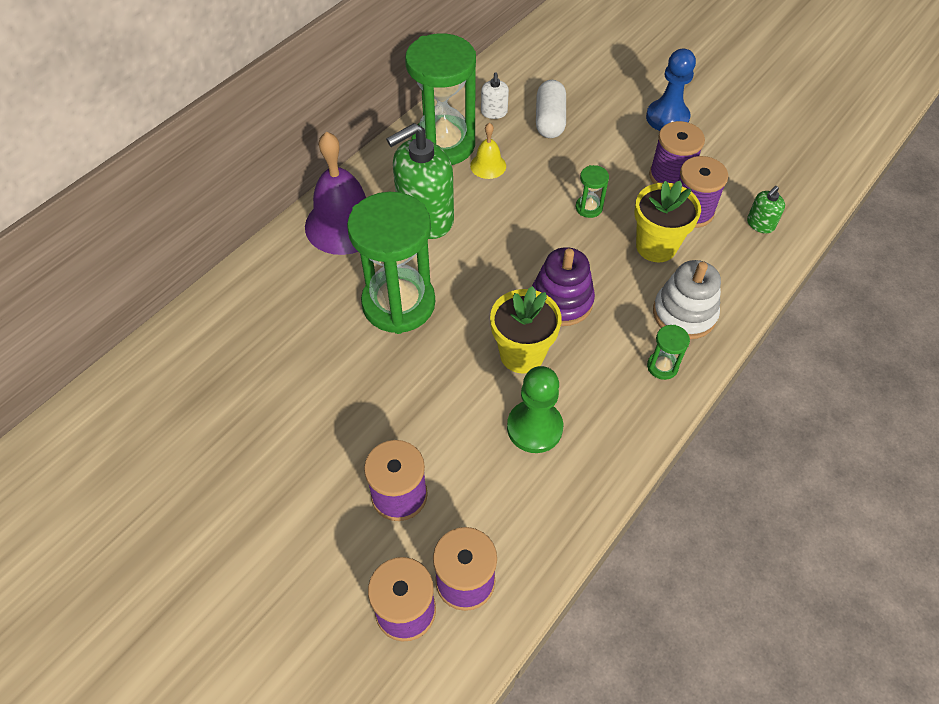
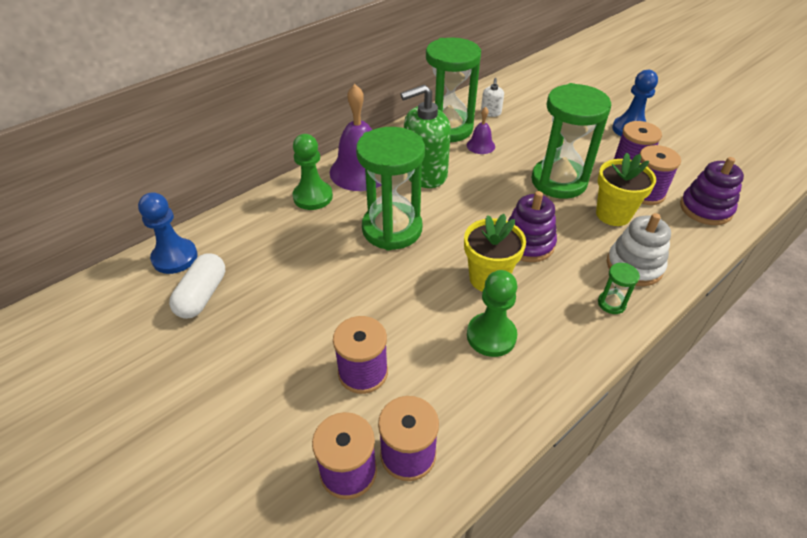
camera: 10 degrees right, 10 degrees down
yellow bell [470,123,506,179] -> purple bell [467,107,495,154]
white capsule [536,80,566,138] -> white capsule moved to [169,253,225,319]
green hourglass [576,165,609,218] -> green hourglass [531,83,611,199], size x2.47
green soap dispenser [747,186,785,233] -> purple stacking toy [680,157,744,225]
none -> blue pawn [138,192,198,274]
none -> green pawn [293,134,333,210]

